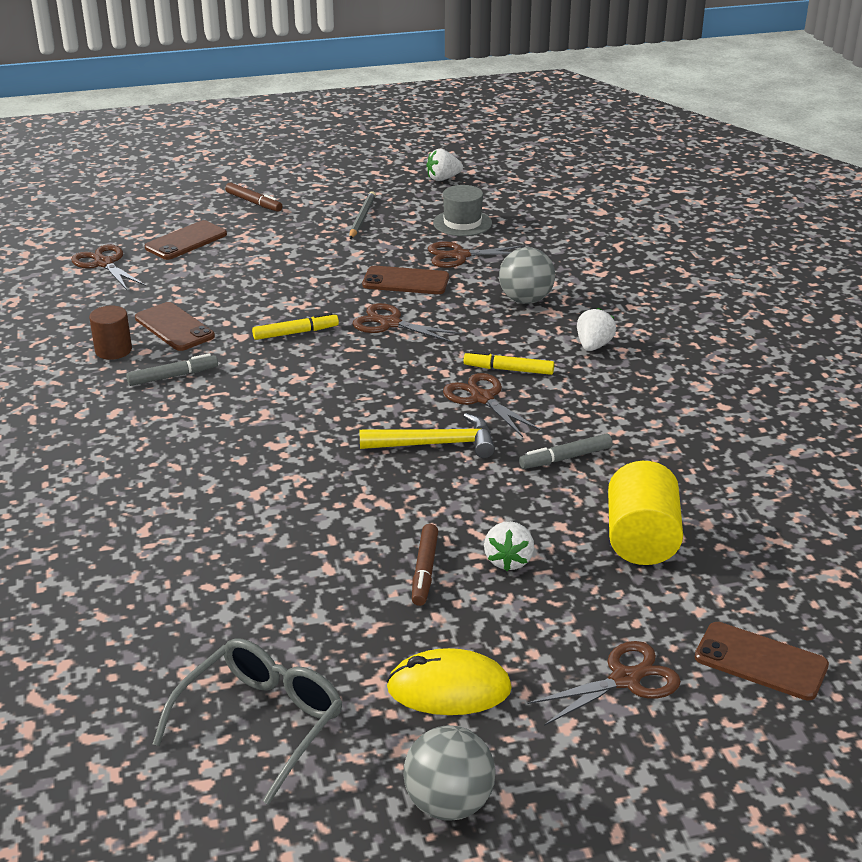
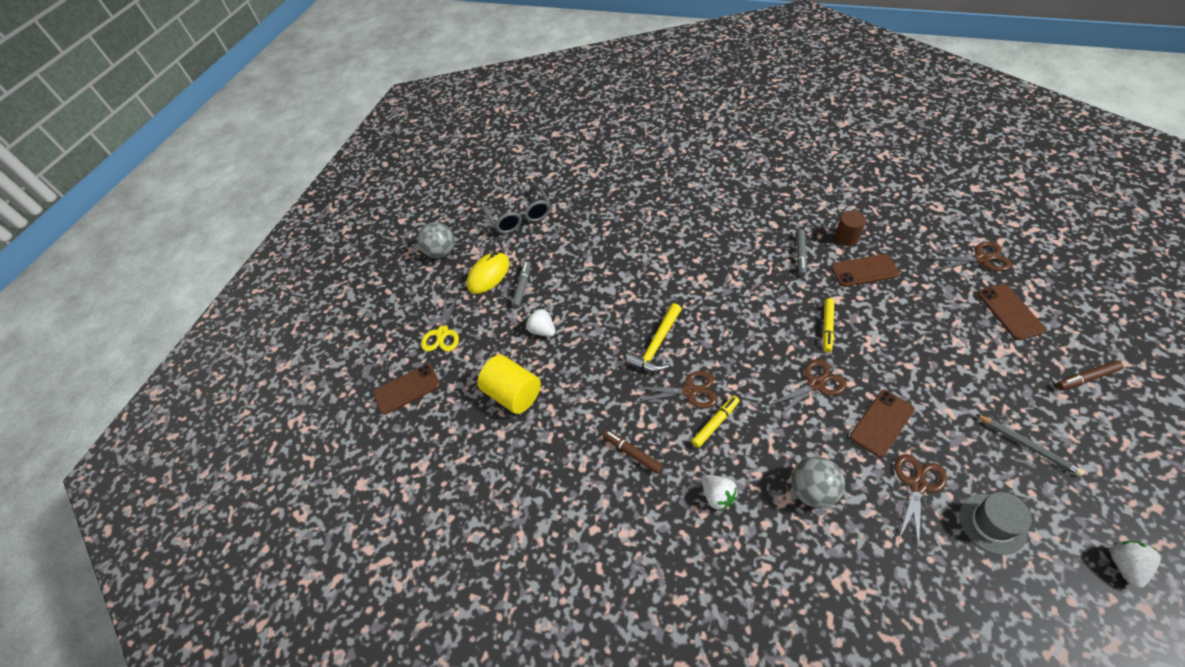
camera: 130 degrees right, 20 degrees up
brown marker [412,524,438,606] -> brown marker moved to [603,430,663,474]
grey marker [519,434,613,469] -> grey marker moved to [512,261,531,308]
brown scissors [528,641,681,726] -> yellow scissors [421,293,459,351]

